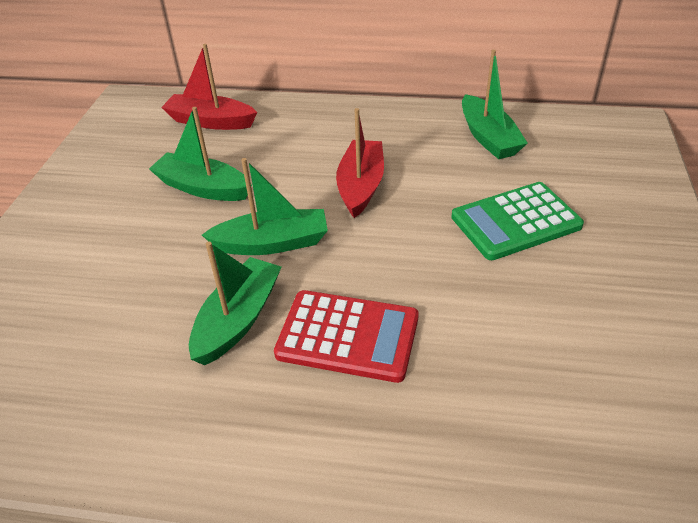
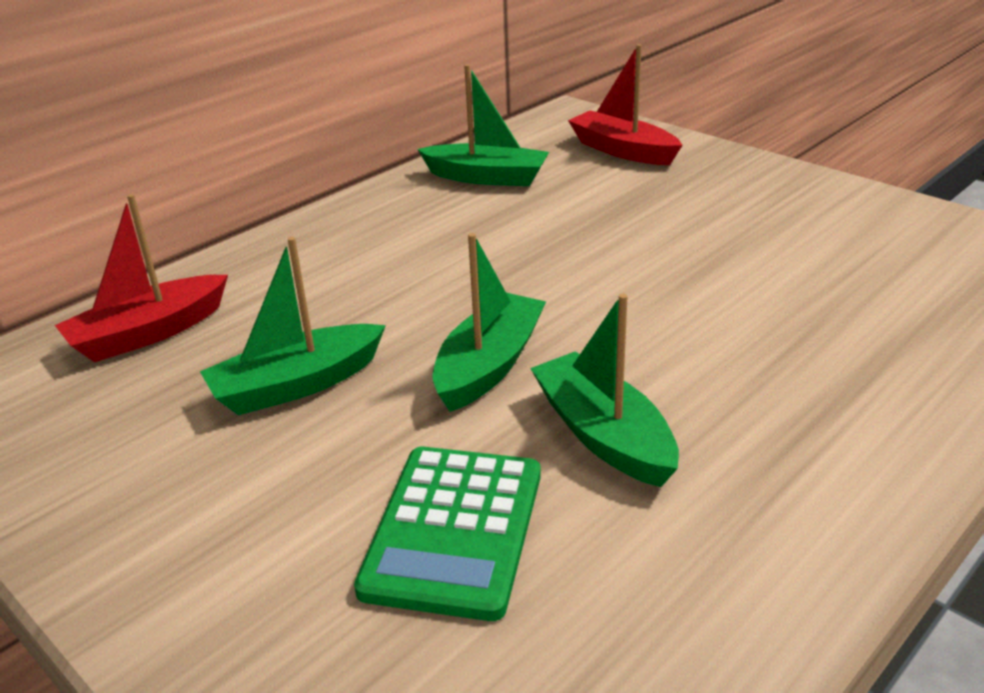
camera: 55 degrees left, 10 degrees down
red calculator [274,290,419,383] -> none
red boat [336,108,384,218] -> red boat moved to [568,44,683,165]
green calculator [451,182,584,260] -> green calculator moved to [354,447,541,621]

